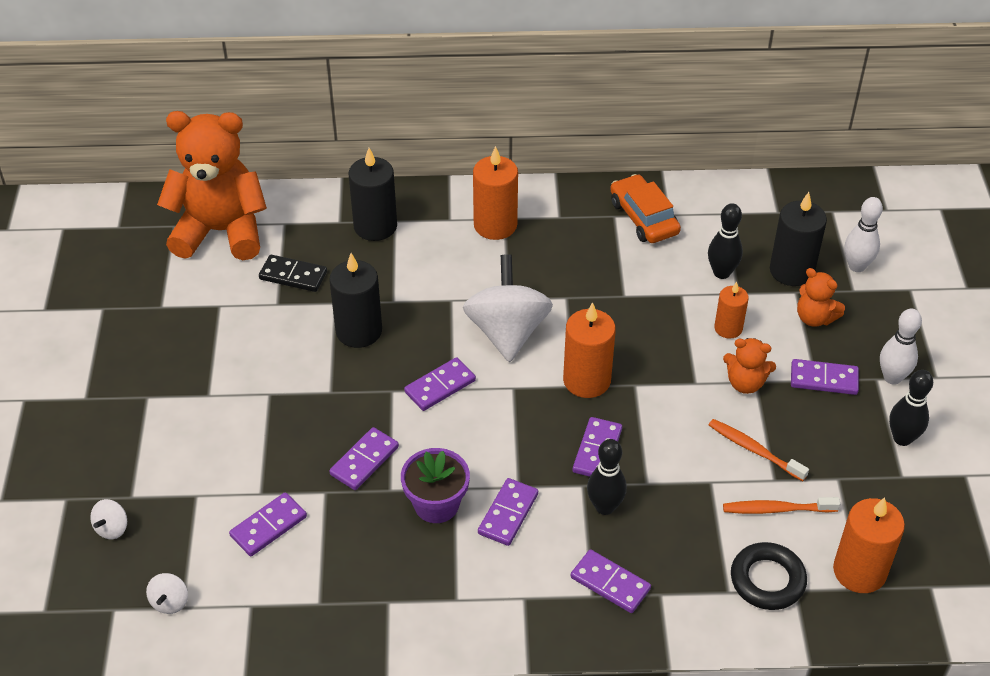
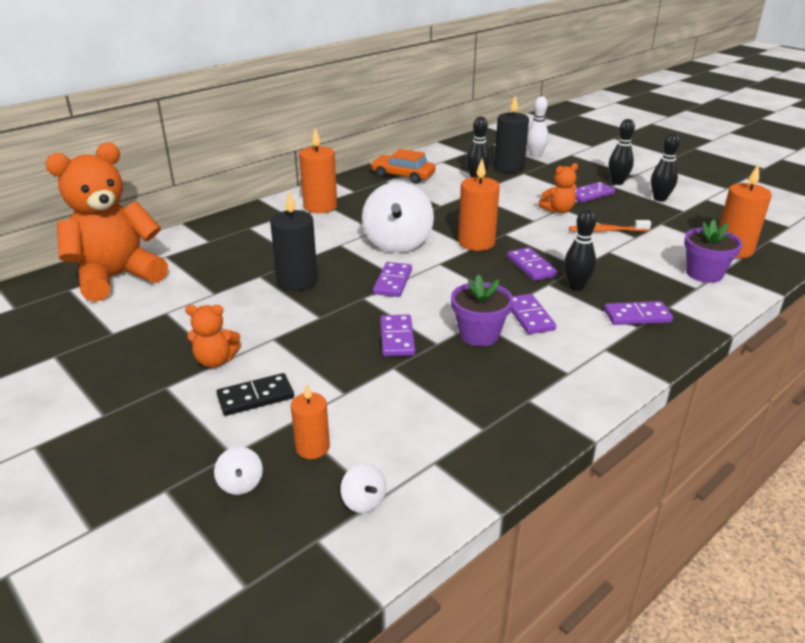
camera: 40 degrees left, 15 degrees down
purple domino [229,492,307,556] -> none
black domino [259,255,327,292] -> black domino moved to [216,373,294,416]
black candle [348,148,397,241] -> none
white spinning top [463,254,553,362] -> white spinning top turned 135 degrees counterclockwise [362,182,434,253]
orange candle [714,282,749,339] -> orange candle moved to [291,384,330,459]
orange toothbrush [723,497,840,514] -> none
black ring [731,542,807,610] -> purple flower pot [684,219,743,283]
orange teddy bear [797,268,845,327] -> orange teddy bear moved to [185,305,241,368]
white bowling pin [880,308,922,385] -> black bowling pin [608,119,635,185]

